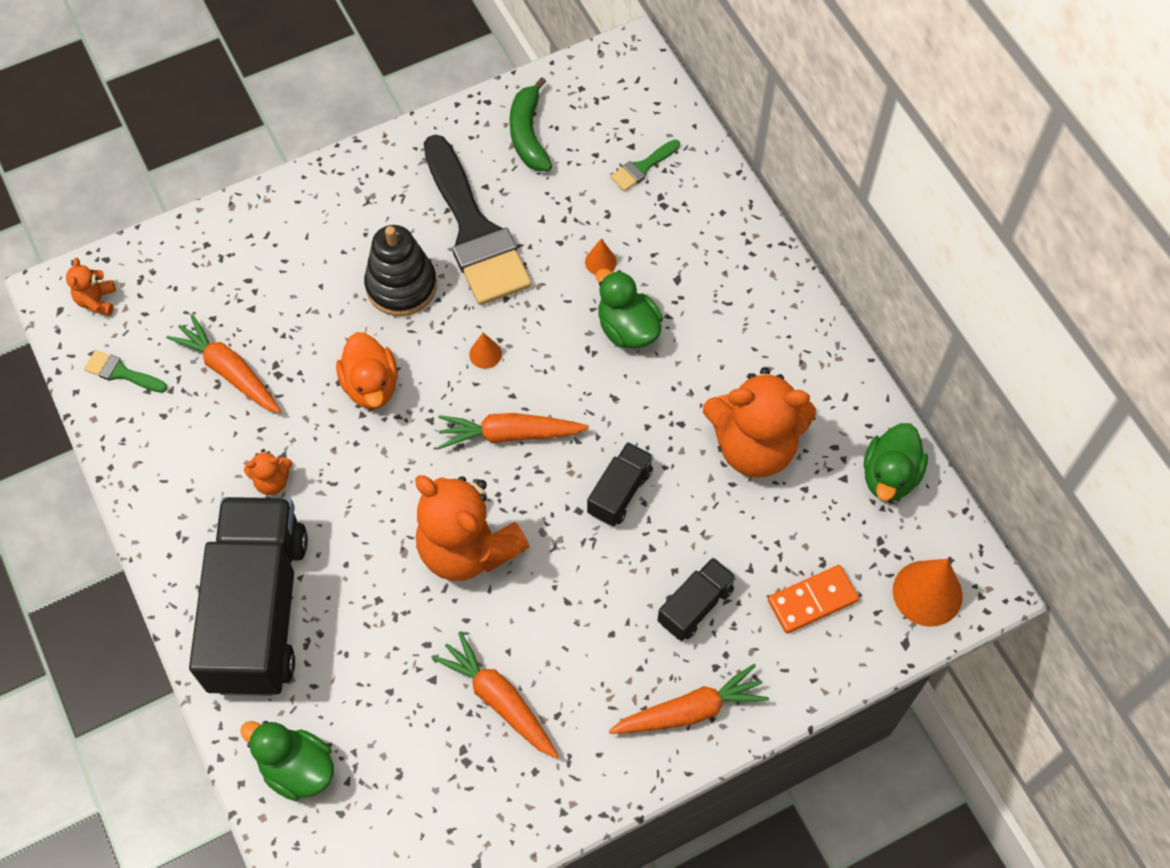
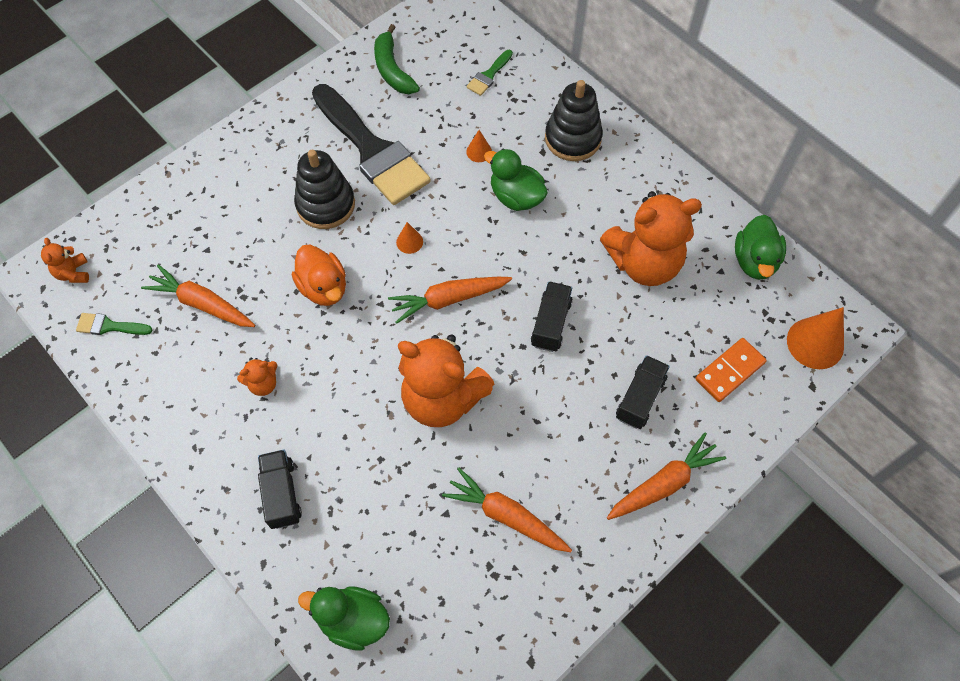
camera: 15 degrees left, 0 degrees up
black truck [189,497,308,696] -> black truck [258,450,302,529], size x0.44
none -> black stacking toy [545,80,603,161]

